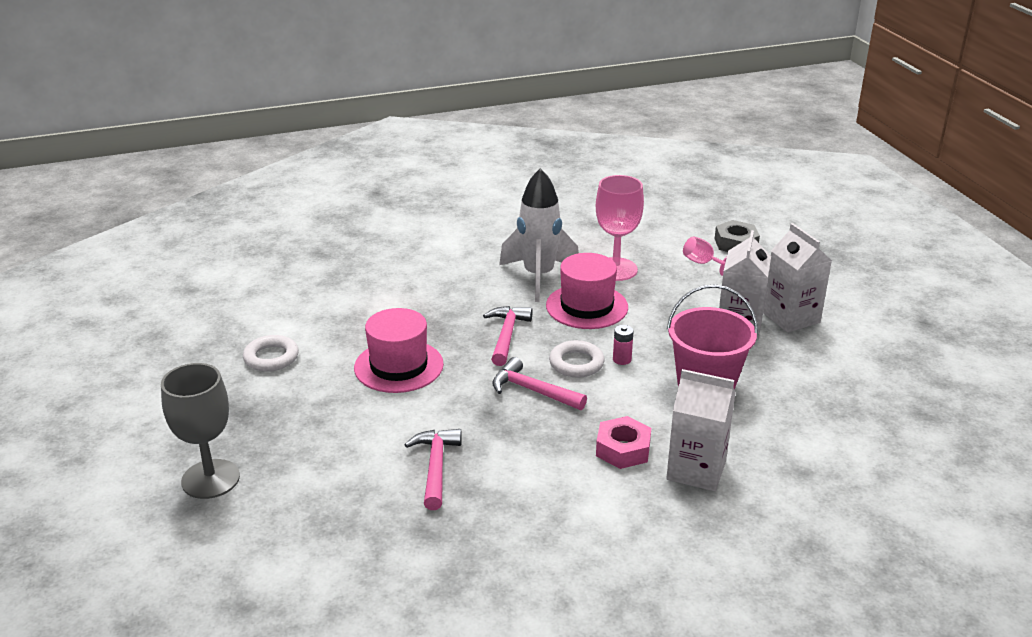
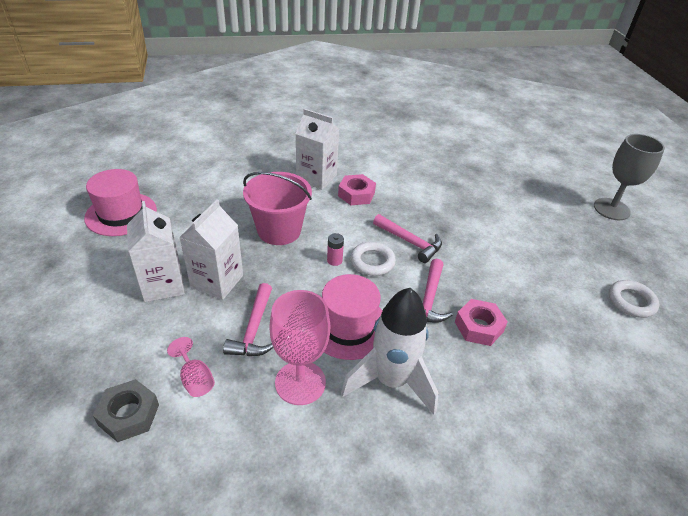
camera: 175 degrees left, 10 degrees up
pink hat [354,308,444,393] -> pink hat moved to [84,169,157,236]
pink hammer [405,429,462,510] -> pink hammer moved to [223,283,274,356]
none -> pink nut [455,299,508,346]

